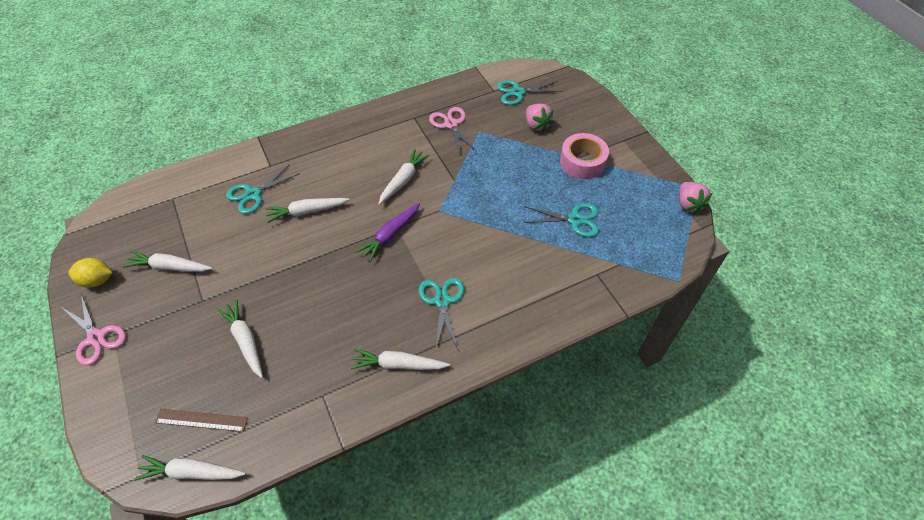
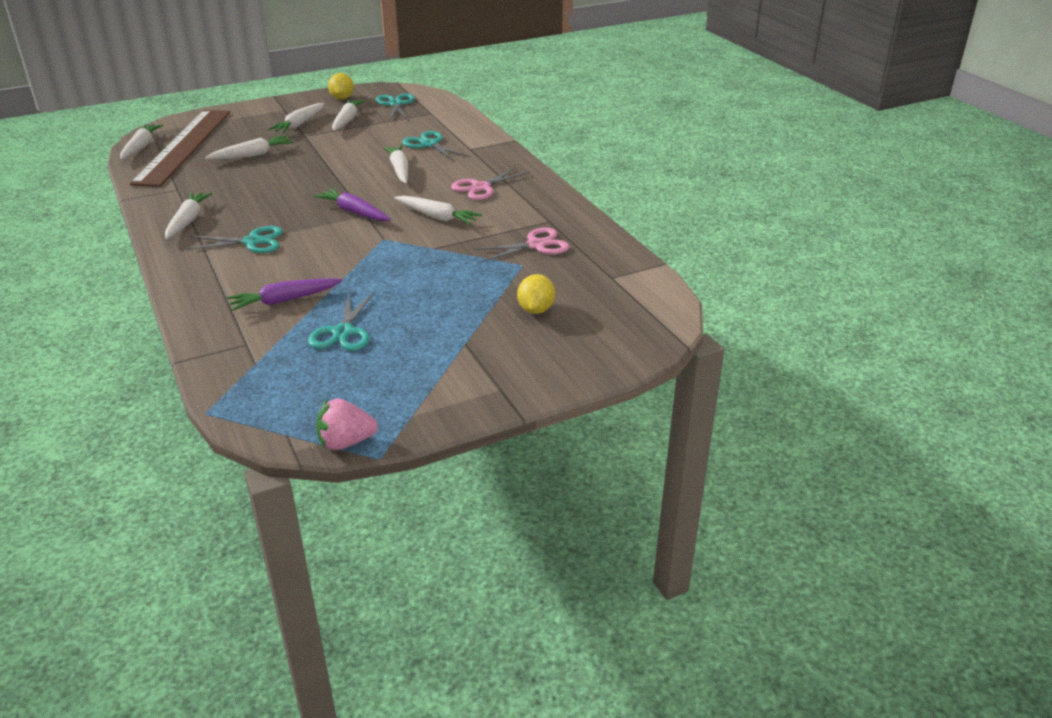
camera: 90 degrees right, 20 degrees down
pink scissors [63,294,126,366] -> pink scissors moved to [451,167,530,200]
brown ruler [155,409,248,432] -> brown ruler [130,110,231,187], size x2.45
turquoise scissors [497,80,562,105] -> turquoise scissors moved to [375,93,415,121]
pink strawberry [526,104,553,132] -> yellow lemon [517,274,555,314]
pink tape [560,133,609,179] -> none
none -> purple carrot [227,278,343,311]
none -> white carrot [268,103,324,133]

